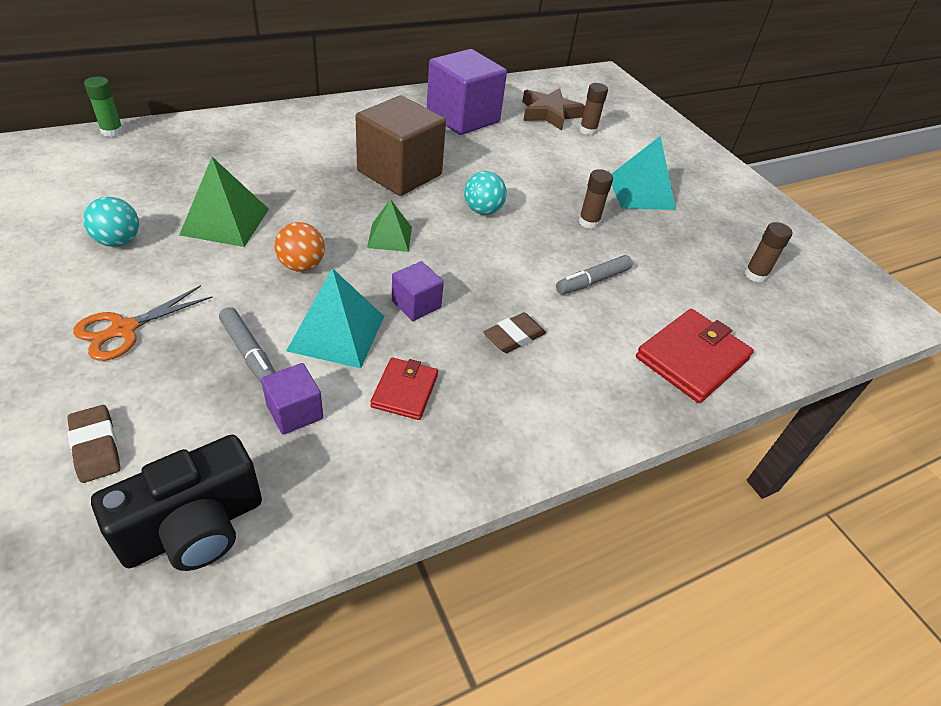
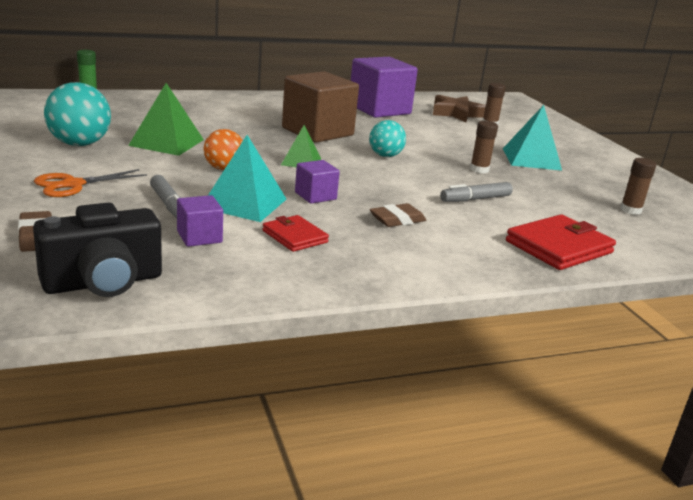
camera: 10 degrees right, 20 degrees down
turquoise ball [83,197,139,247] -> turquoise ball [44,82,111,146], size x1.57
red wallet [370,357,438,420] -> red wallet turned 60 degrees counterclockwise [262,215,329,252]

